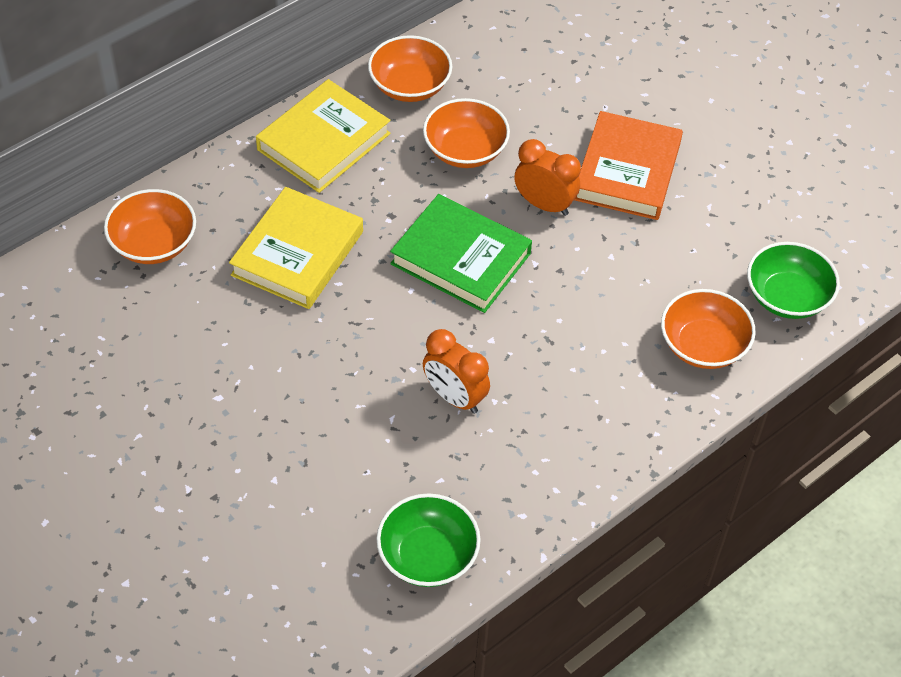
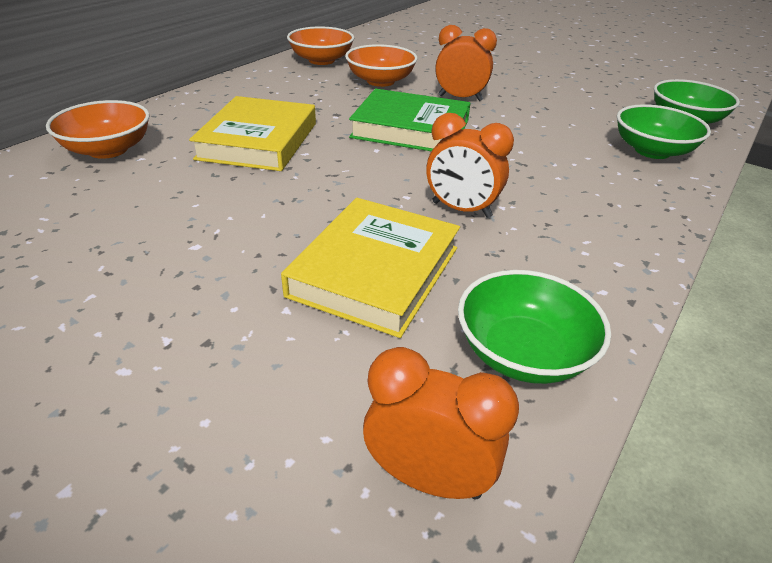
camera: 15 degrees left, 15 degrees down
yellow book [256,79,390,193] -> yellow book moved to [281,198,460,338]
orange book [574,111,683,220] -> none
orange bowl [661,289,756,369] -> green bowl [617,104,711,159]
none -> orange clock [363,347,519,500]

